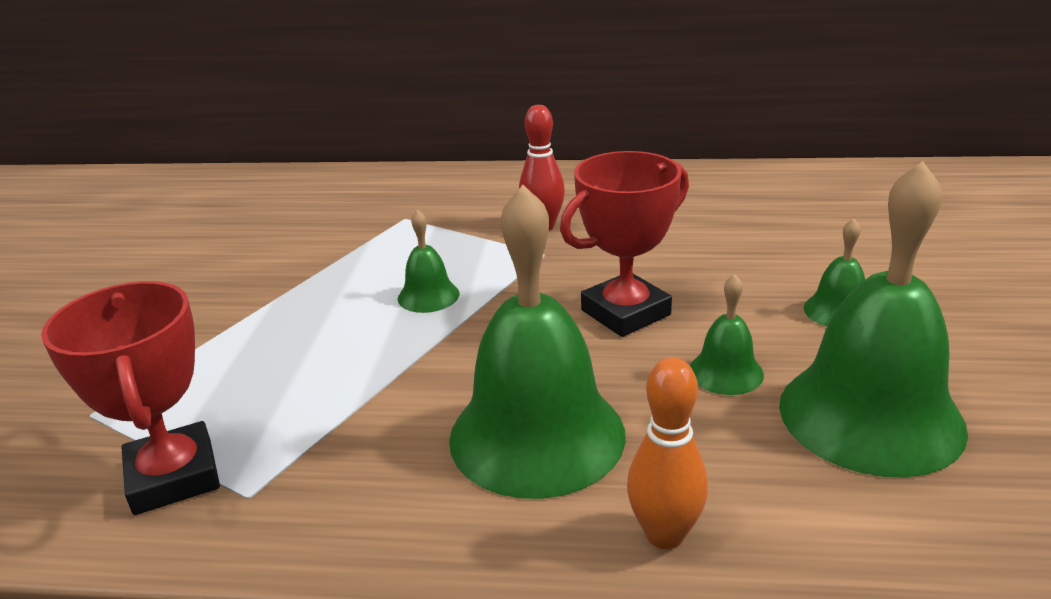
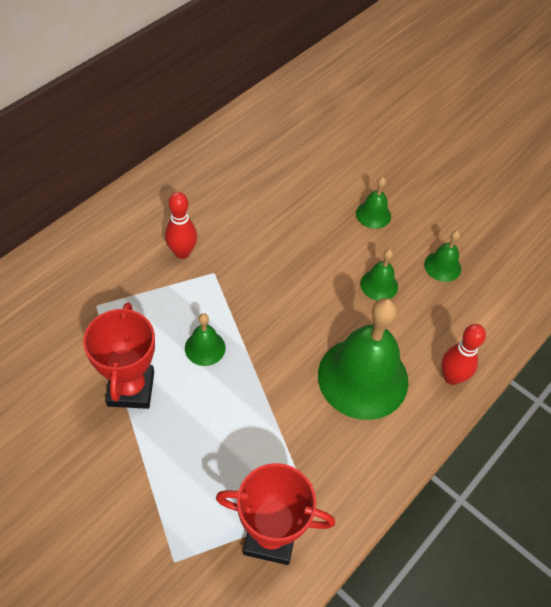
camera: 60 degrees left, 25 degrees up
red trophy [560,151,689,337] -> red trophy moved to [83,302,155,409]
orange bowling pin [627,357,708,549] -> red bowling pin [441,324,486,385]
green bell [779,161,968,477] -> green bell [424,230,461,282], size x0.45

